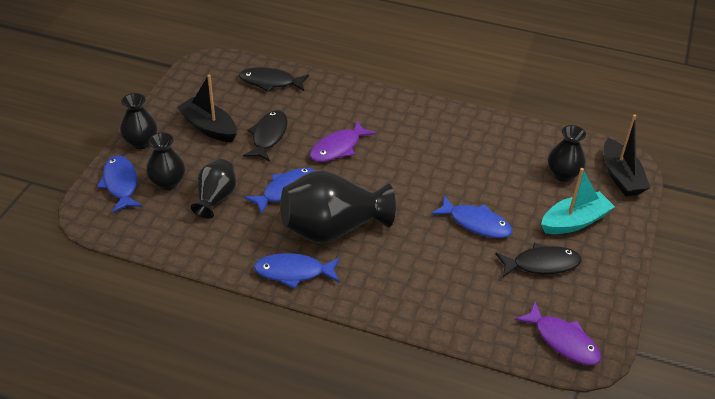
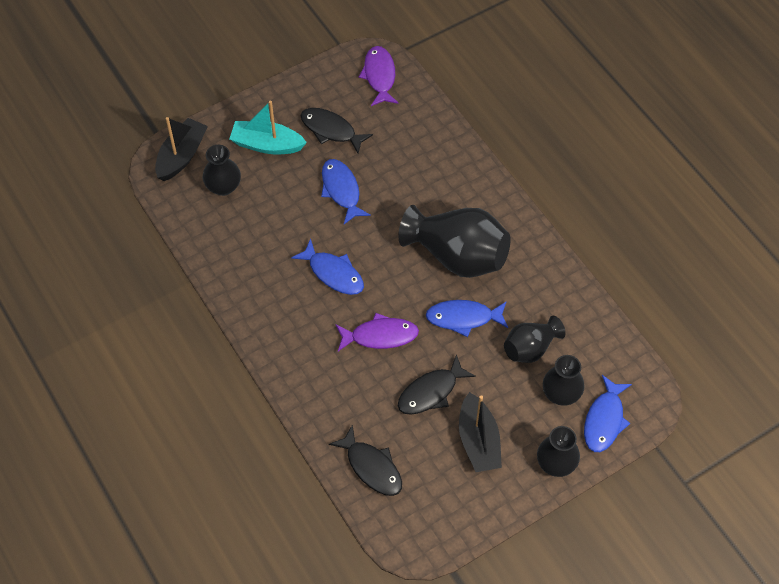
camera: 140 degrees left, 15 degrees up
blue fish [254,253,340,289] -> blue fish moved to [291,238,364,295]

